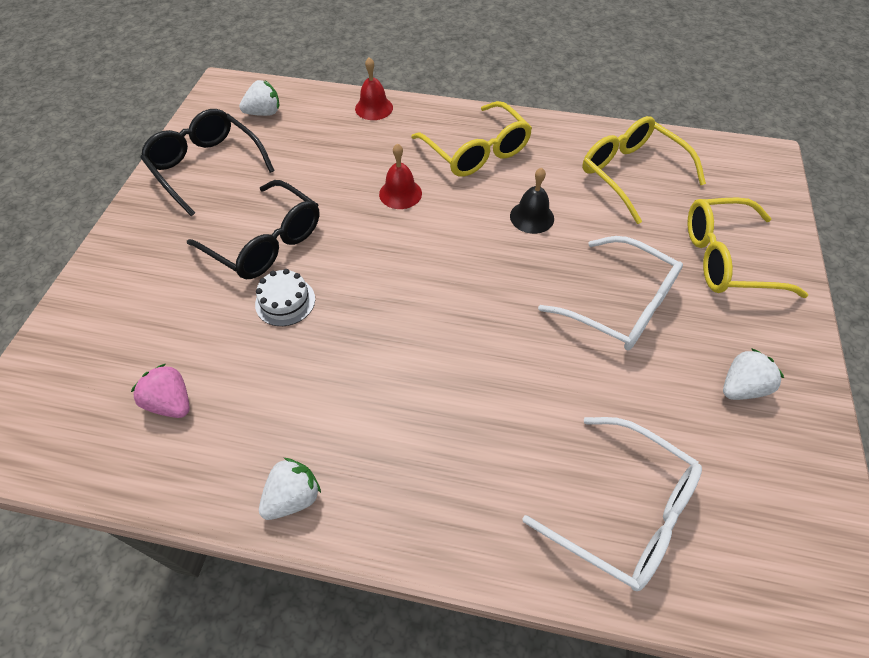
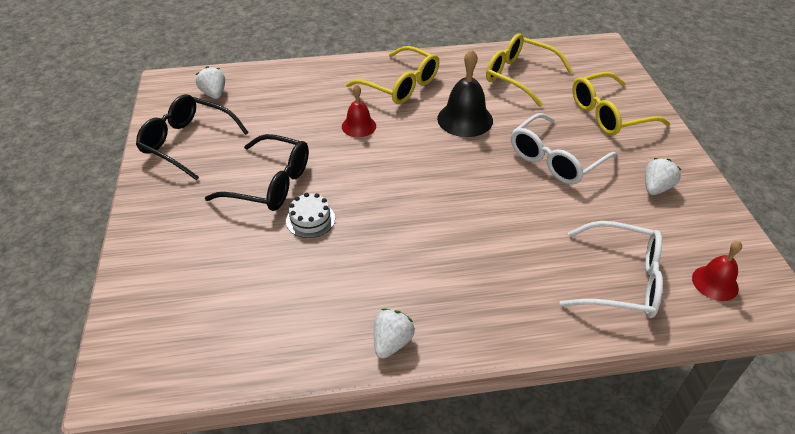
camera: 20 degrees left, 10 degrees down
pink strawberry [131,364,190,418] -> none
white strawberry [239,80,280,116] -> white strawberry turned 75 degrees counterclockwise [196,66,225,99]
red bell [355,57,393,120] -> red bell moved to [692,241,742,301]
black bell [510,168,554,234] -> black bell [437,49,493,137], size x1.62
white glasses [538,236,683,350] -> white glasses turned 120 degrees clockwise [511,113,618,185]

